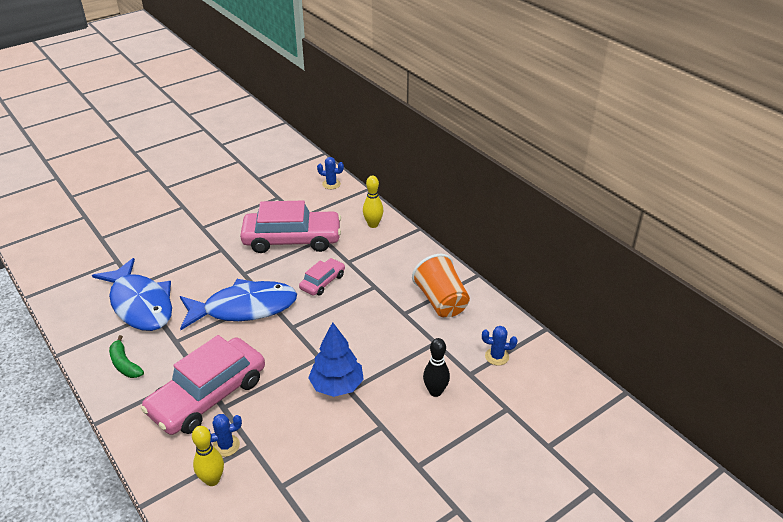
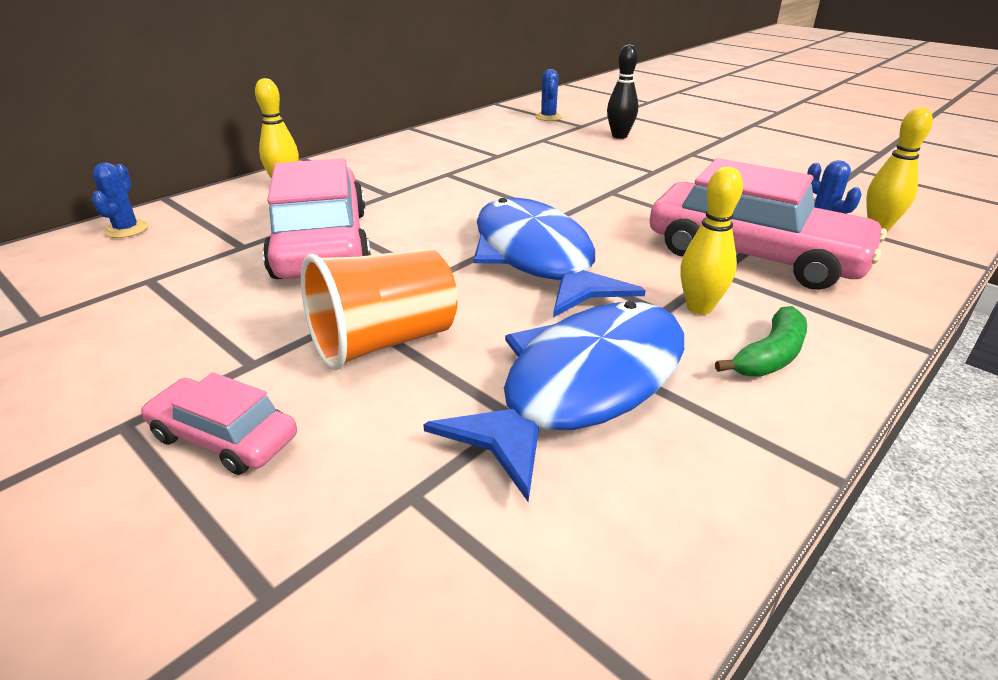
camera: 100 degrees left, 5 degrees down
pink car [299,258,345,296] -> pink car moved to [141,372,297,475]
blue tree [308,322,364,397] -> none
orange cup [412,254,470,318] -> orange cup moved to [301,248,458,370]
none -> yellow bowling pin [681,166,743,314]

